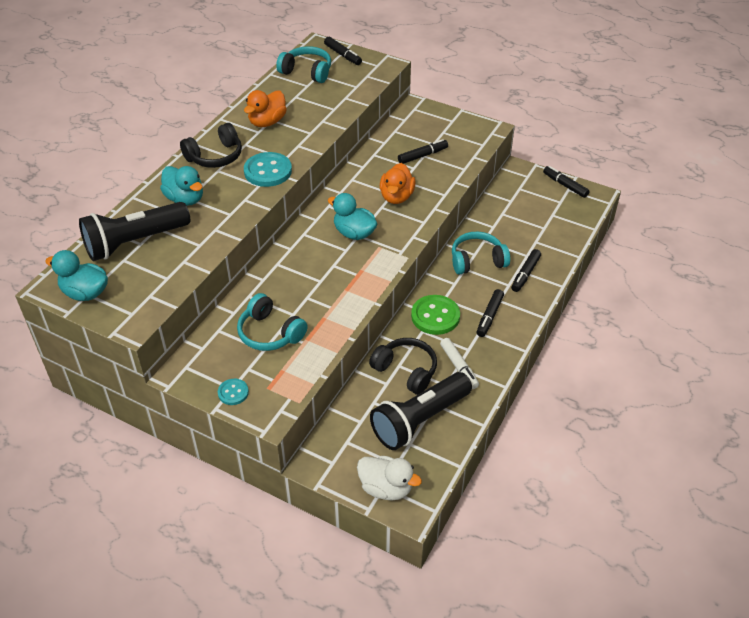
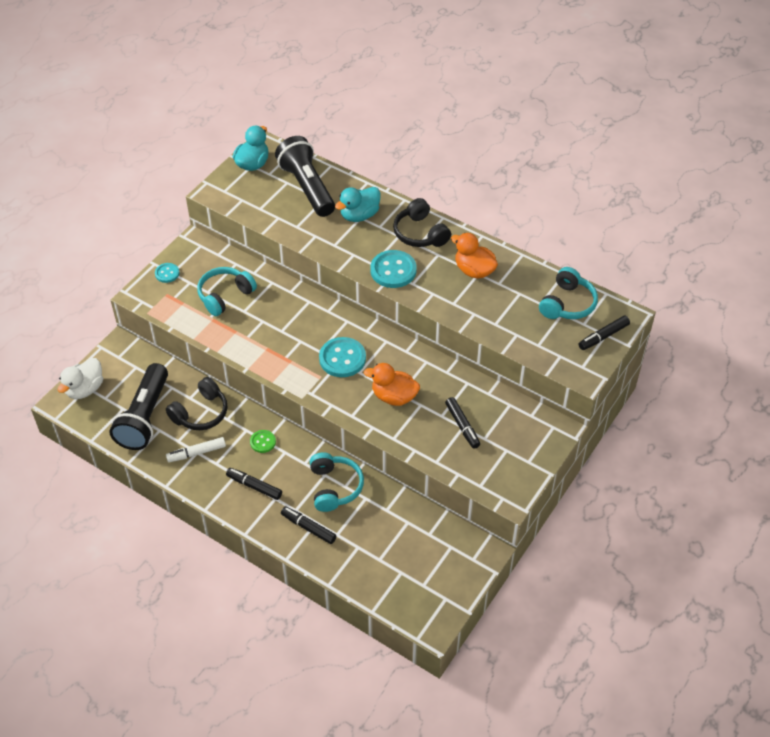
camera: 95 degrees right, 5 degrees up
turquoise duck [328,193,377,240] -> turquoise button [319,337,366,377]
black flashlight [370,372,472,450] -> black flashlight turned 135 degrees counterclockwise [110,363,168,450]
green button [411,295,460,335] -> green button [250,430,276,453], size x0.55
black marker [543,166,590,198] -> none

